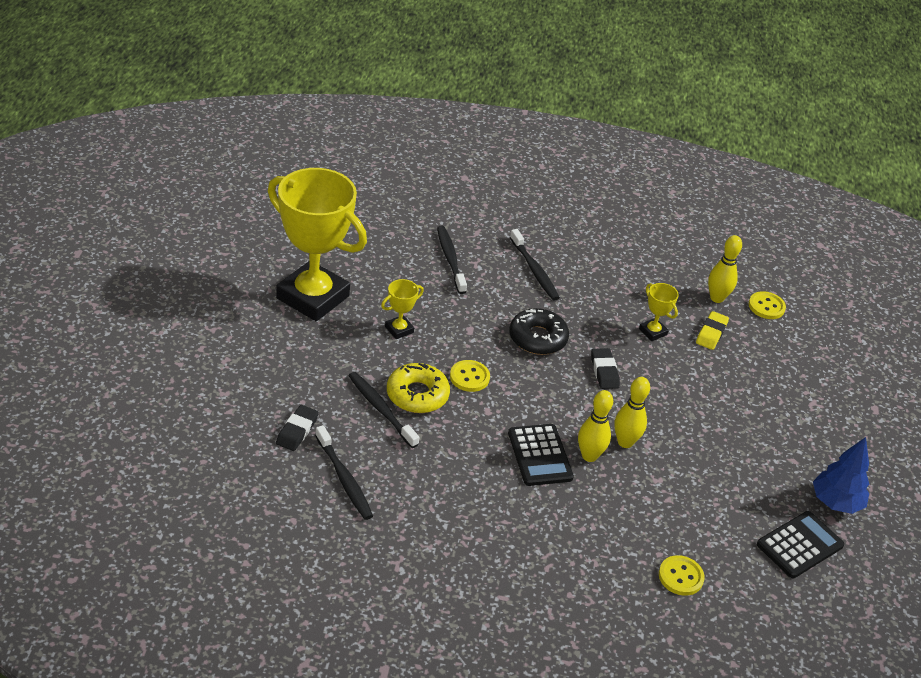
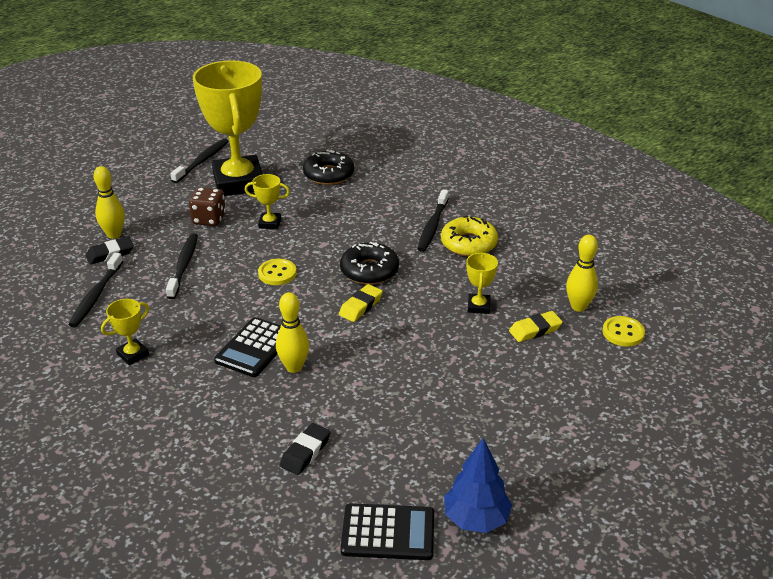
camera: 45 degrees right, 5 degrees down
yellow donut [387,363,450,413] -> yellow donut moved to [441,216,498,257]
black toothbrush [437,226,467,294] -> black toothbrush moved to [170,139,229,183]
black eraser [591,348,620,389] -> black eraser moved to [280,423,330,475]
yellow bowling pin [614,377,650,448] -> yellow bowling pin moved to [93,166,125,239]
yellow button [659,555,705,596] -> none
none -> yellow trophy [101,299,149,365]
none -> brown dice [189,187,226,226]
none -> black donut [303,150,354,185]
none -> yellow eraser [339,284,383,322]

